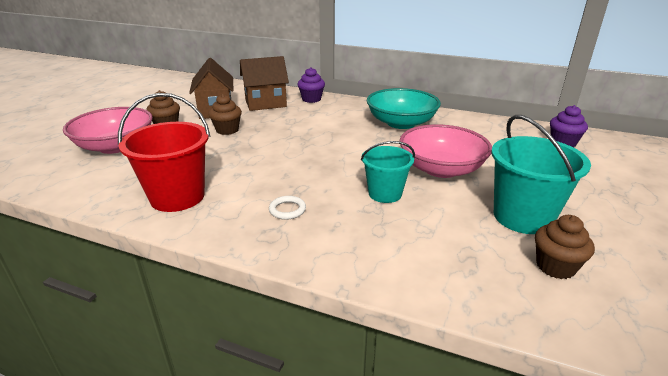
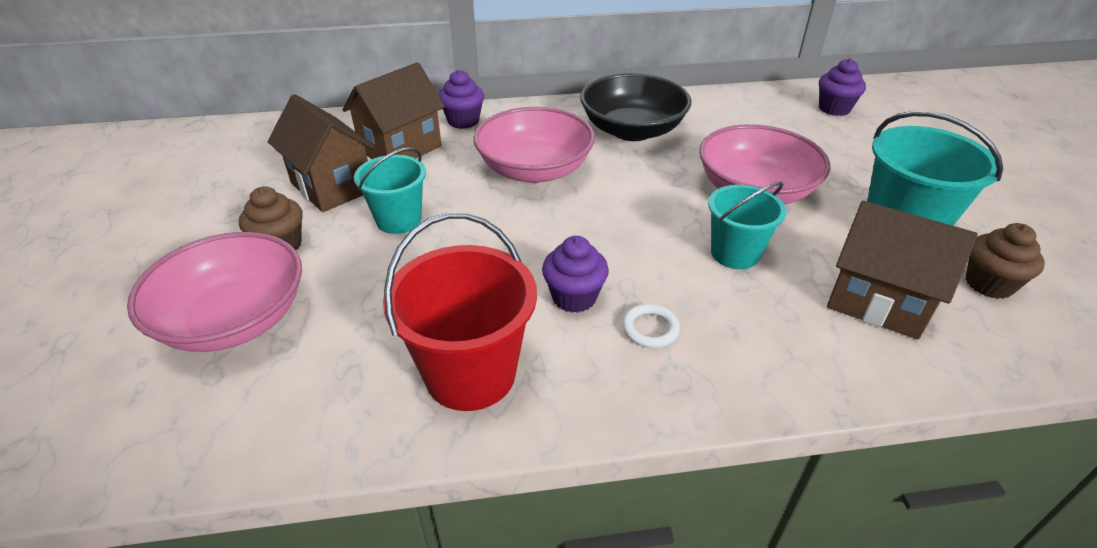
camera: 30 degrees left, 10 degrees up
brown cupcake [208,94,242,135] -> turquoise bucket [354,147,426,234]
turquoise bowl [367,88,441,129] -> black bowl [580,73,691,141]
none -> pink bowl [473,107,595,183]
none -> purple cupcake [542,236,609,313]
none -> brown house [827,201,978,339]

